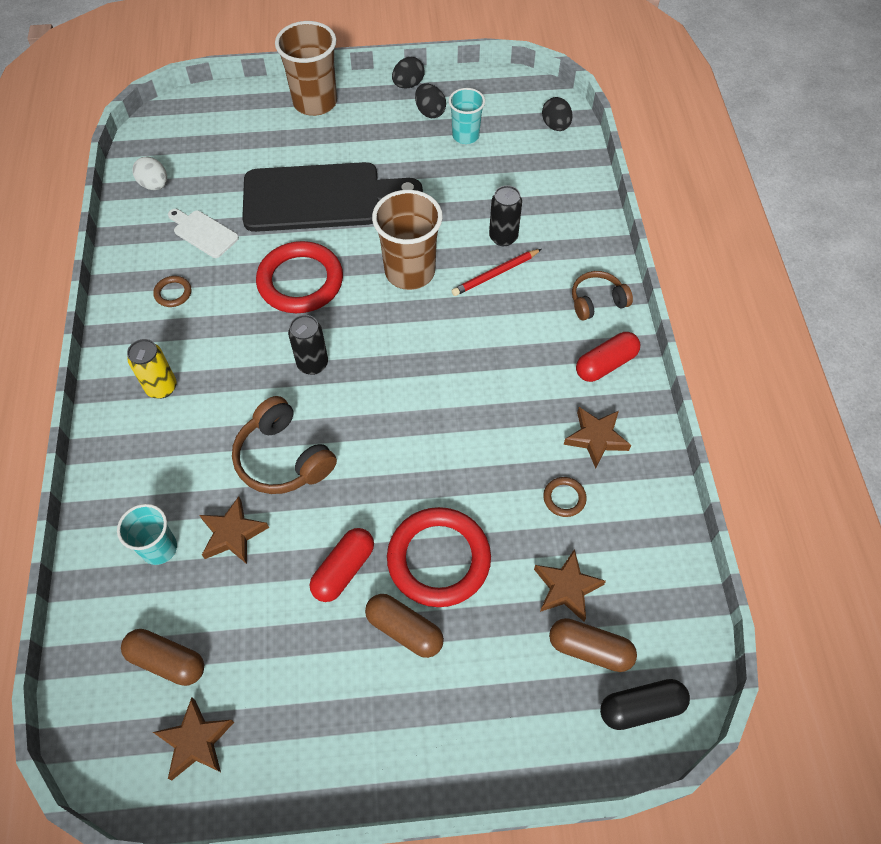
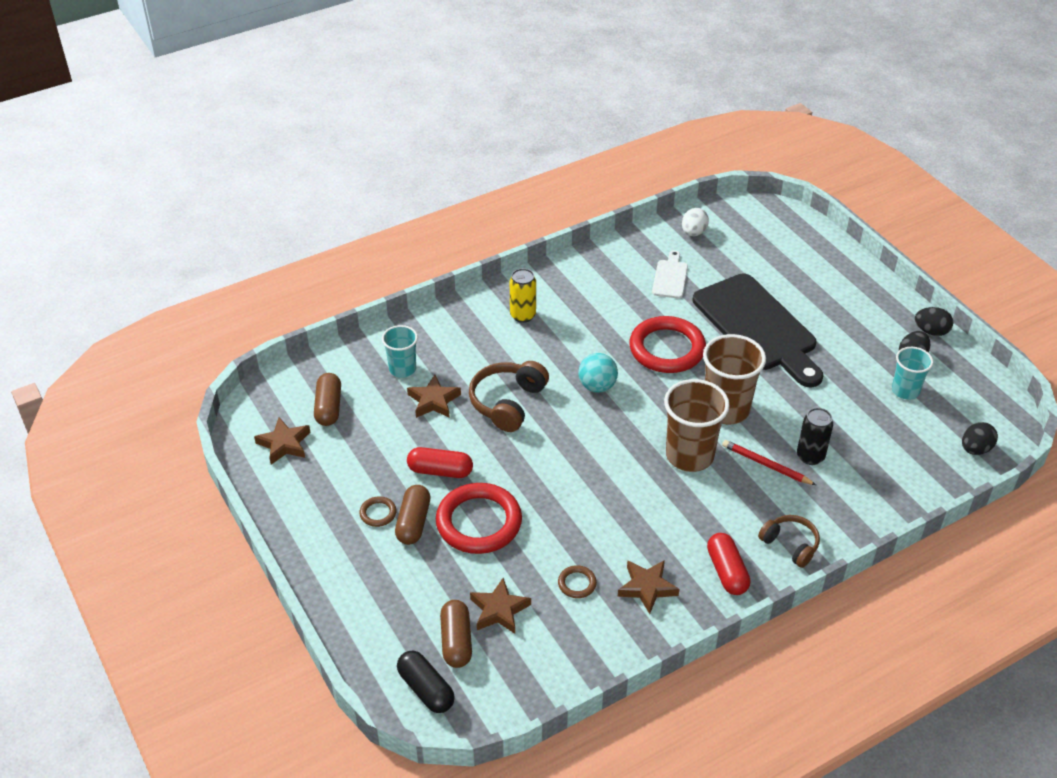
camera: 65 degrees right, 15 degrees down
brown ring [153,276,191,307] -> brown ring moved to [359,496,396,527]
brown cup [275,21,337,116] -> brown cup moved to [664,379,729,472]
black can [288,315,328,375] -> turquoise ball [578,353,618,392]
red capsule [576,332,640,382] -> red capsule turned 45 degrees clockwise [707,533,750,595]

